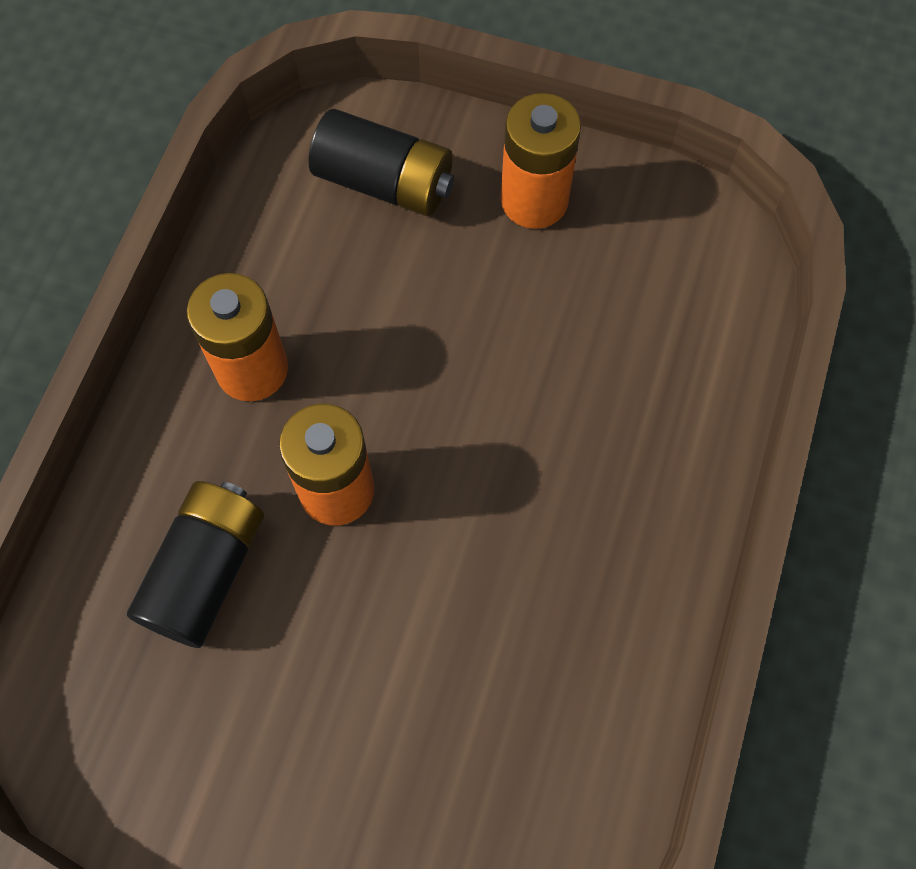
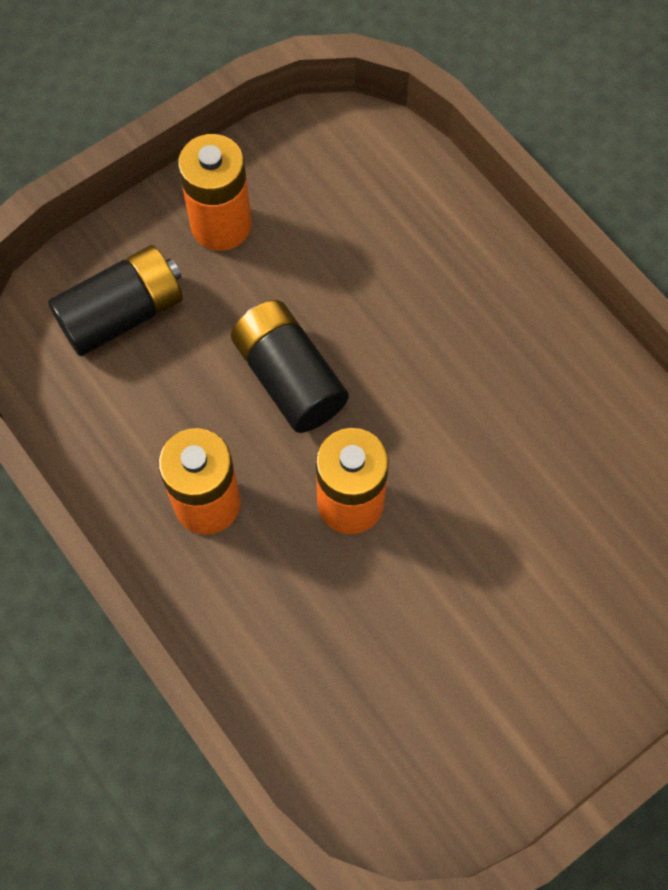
camera: 55 degrees left, 0 degrees up
black battery [127,481,264,648] -> black battery moved to [231,300,349,433]

